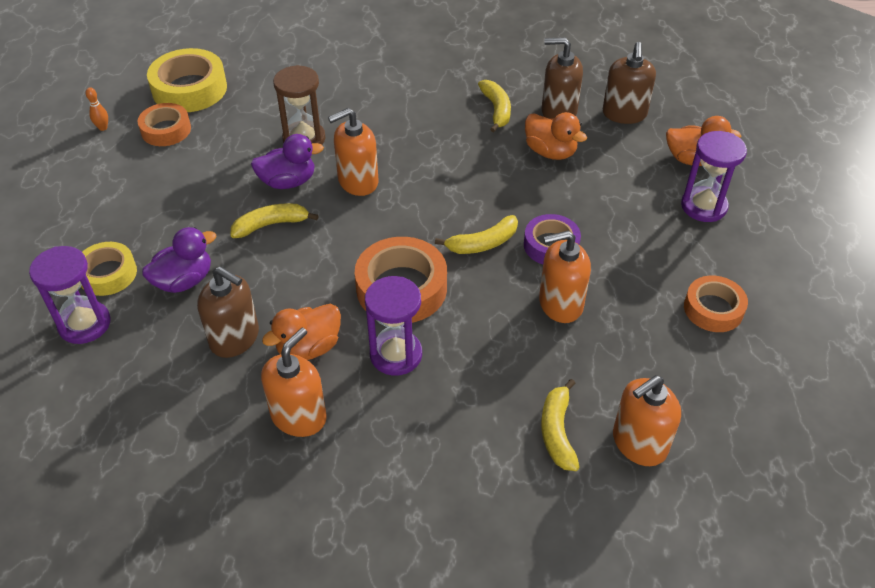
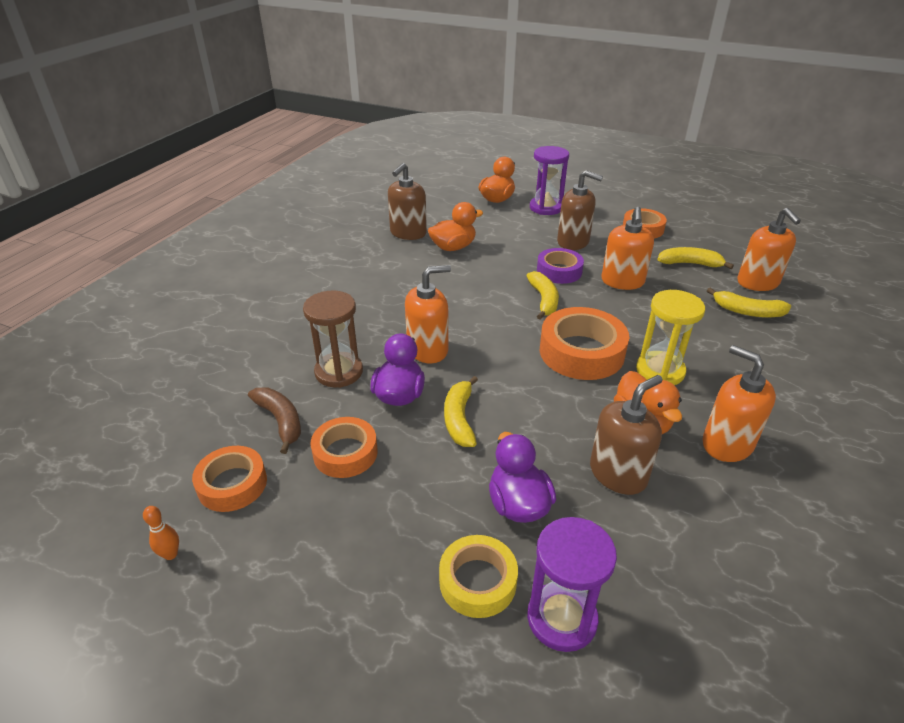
camera: 70 degrees left, 10 degrees down
yellow tape [147,48,227,112] -> none
orange soap dispenser [328,108,378,196] -> orange soap dispenser turned 105 degrees counterclockwise [405,265,451,363]
purple hourglass [365,276,422,376] -> yellow hourglass [636,290,705,385]
yellow banana [478,80,511,132] -> yellow banana moved to [657,247,734,269]
brown soap dispenser [603,42,656,124] -> brown soap dispenser moved to [557,170,603,250]
none -> brown banana [248,387,301,454]
none -> orange tape [311,417,378,478]

